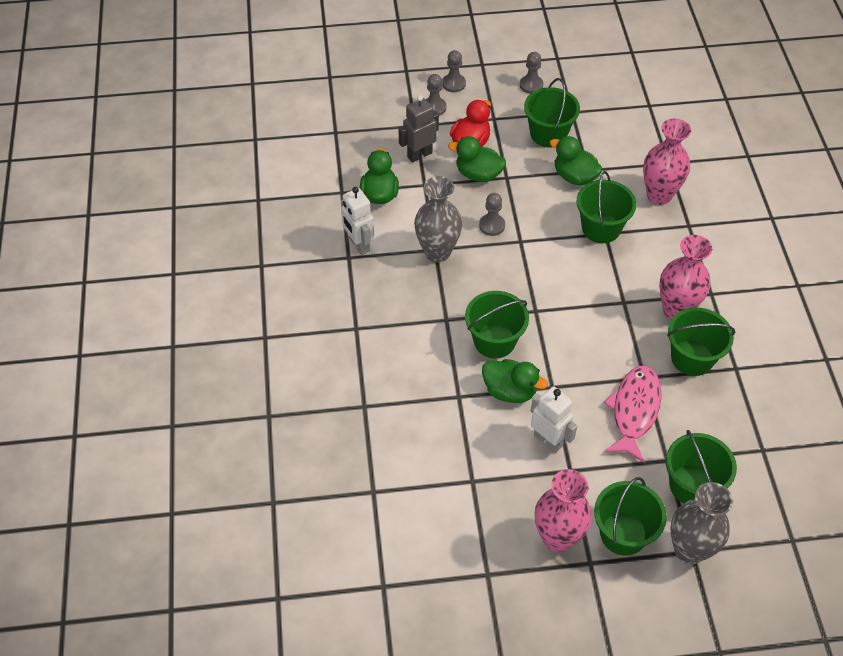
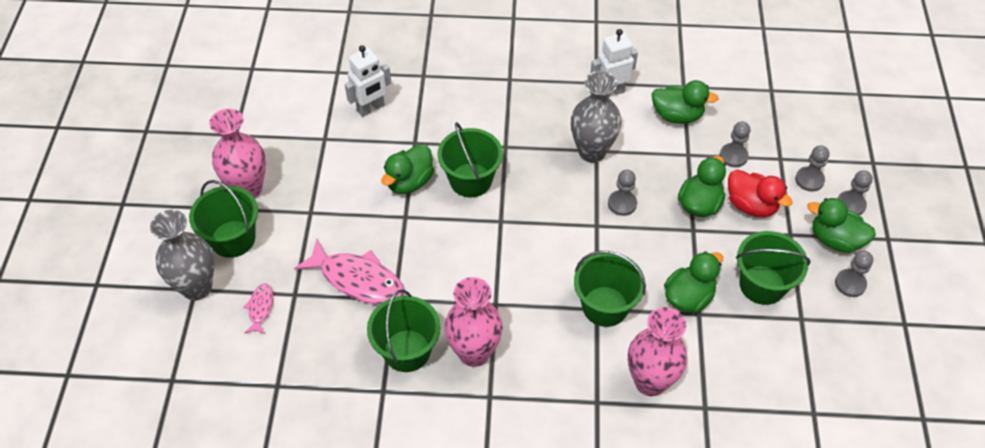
camera: 100 degrees right, 0 degrees up
grey robot [398,95,439,163] -> grey pawn [720,122,751,167]
white robot [531,386,577,453] -> white robot moved to [345,45,391,117]
green bucket [666,430,737,503] -> pink fish [243,283,273,334]
none -> green duck [807,198,876,253]

